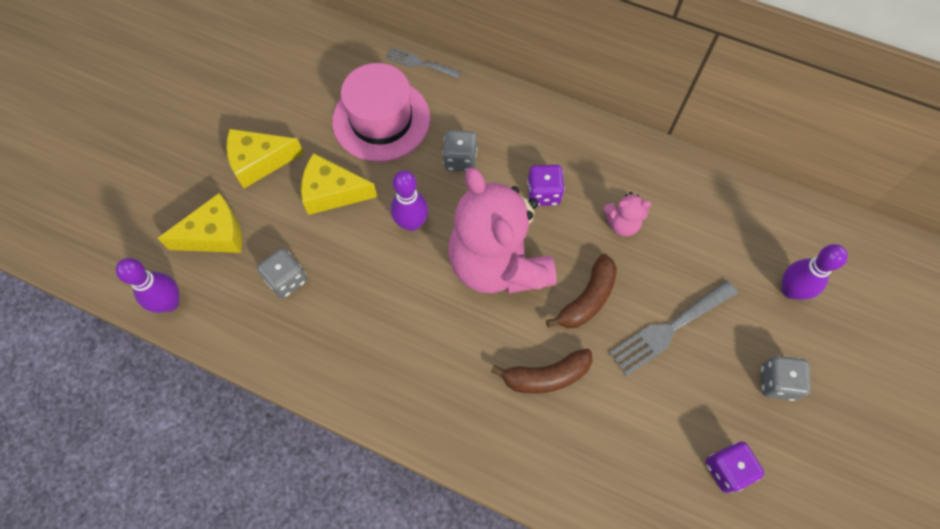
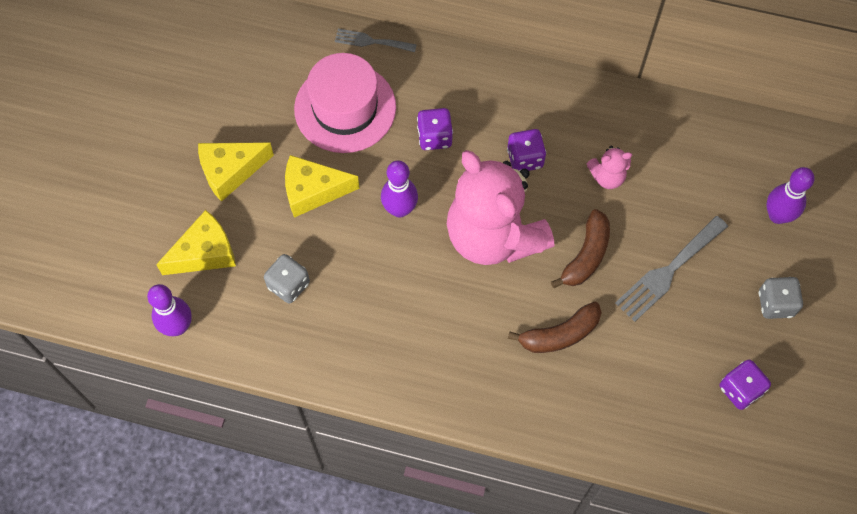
camera: 10 degrees left, 0 degrees up
grey dice [442,130,477,172] -> purple dice [417,108,453,150]

